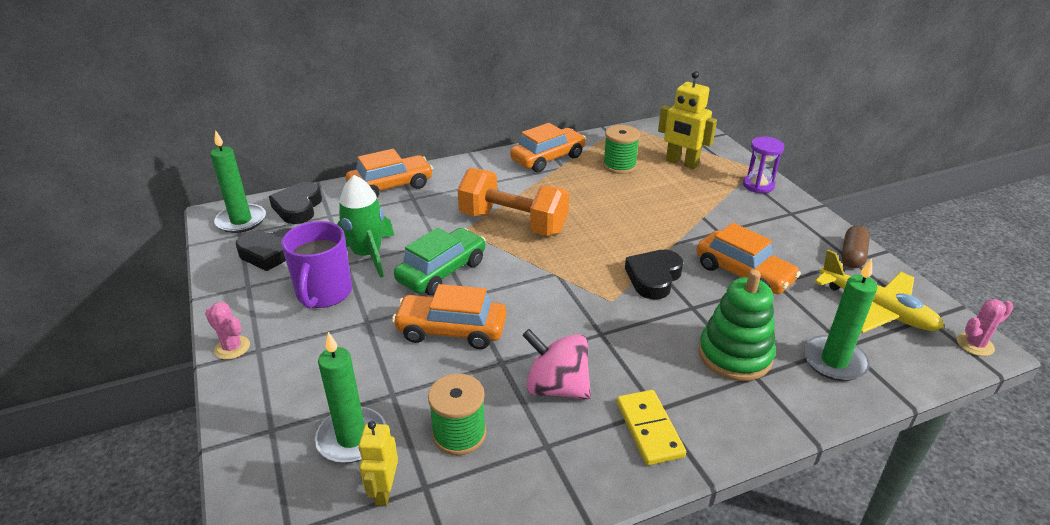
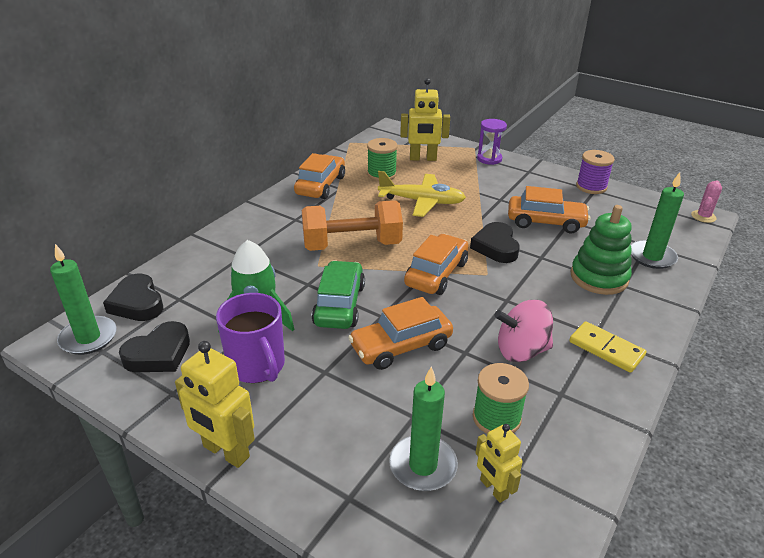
camera: 35 degrees left, 0 degrees up
pink cactus [205,302,250,360] -> yellow robot [175,341,255,468]
orange car [346,149,433,197] -> orange car moved to [404,234,469,295]
yellow plane [815,249,944,333] -> yellow plane moved to [378,171,466,217]
brown capsule [842,225,870,269] -> purple spool [576,150,615,194]

